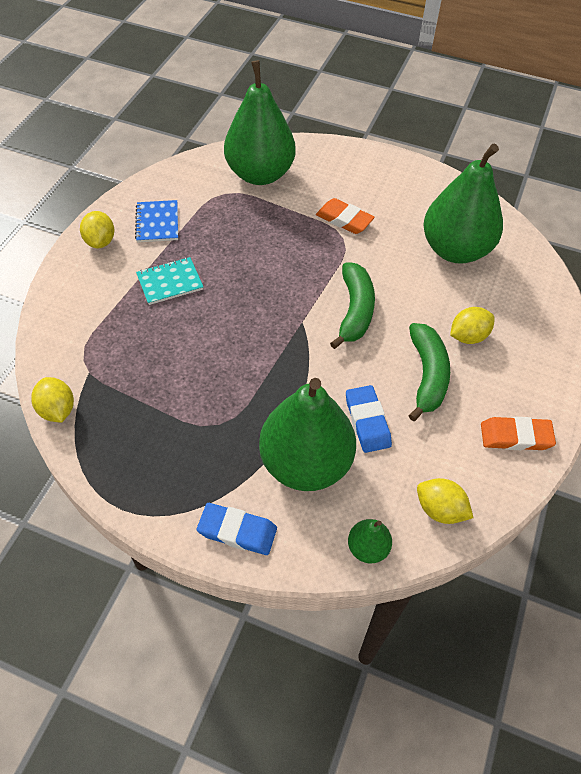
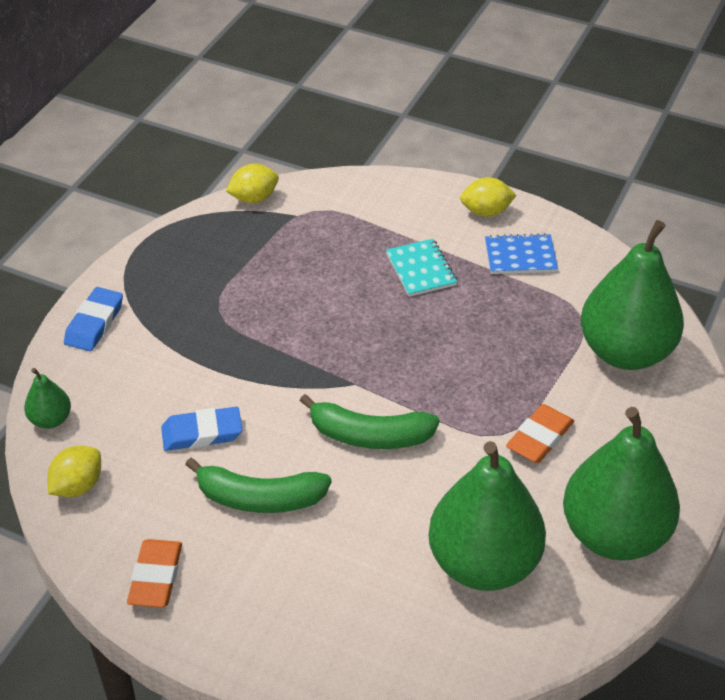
camera: 95 degrees right, 10 degrees down
green pear [259,378,356,491] -> green pear moved to [563,407,680,561]
yellow lemon [450,307,495,344] -> none

